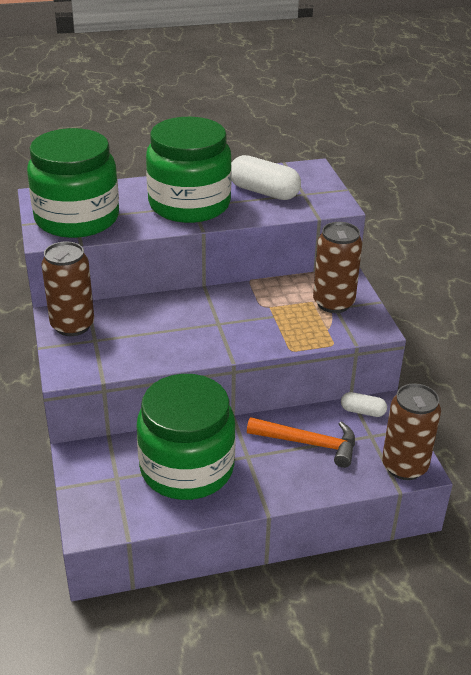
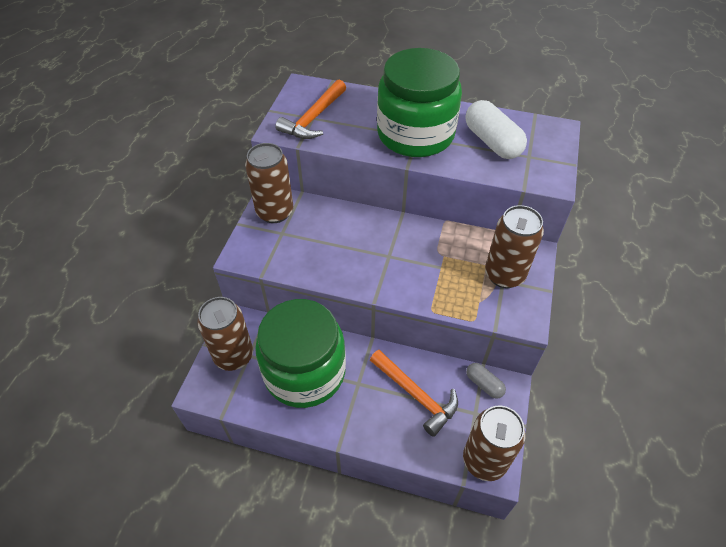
camera: 30 degrees right, 15 degrees up
green jar [27,128,119,238] -> orange hammer [275,80,346,139]
white capsule [341,392,387,417] -> grey capsule [466,363,506,399]
none -> brown can [198,297,253,371]

